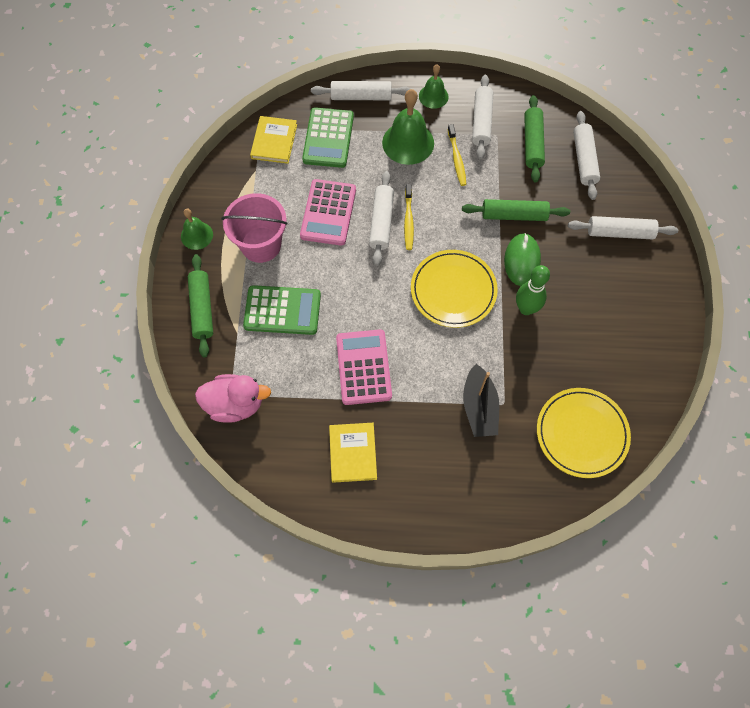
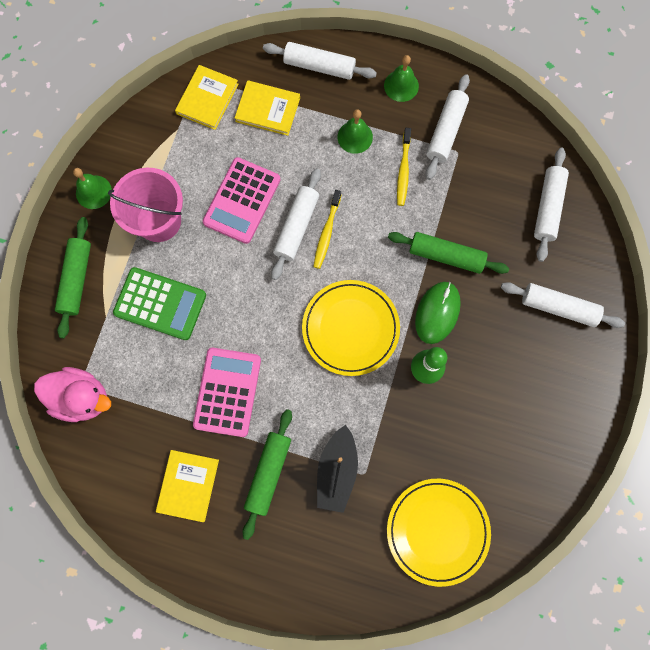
camera: 15 degrees right, 10 degrees up
green calculator [302,107,354,168] -> yellow book [235,80,300,136]
green bell [382,89,434,165] -> green bell [338,109,373,154], size x0.59
green rolling pin [524,95,545,183] -> green rolling pin moved to [243,409,292,540]

